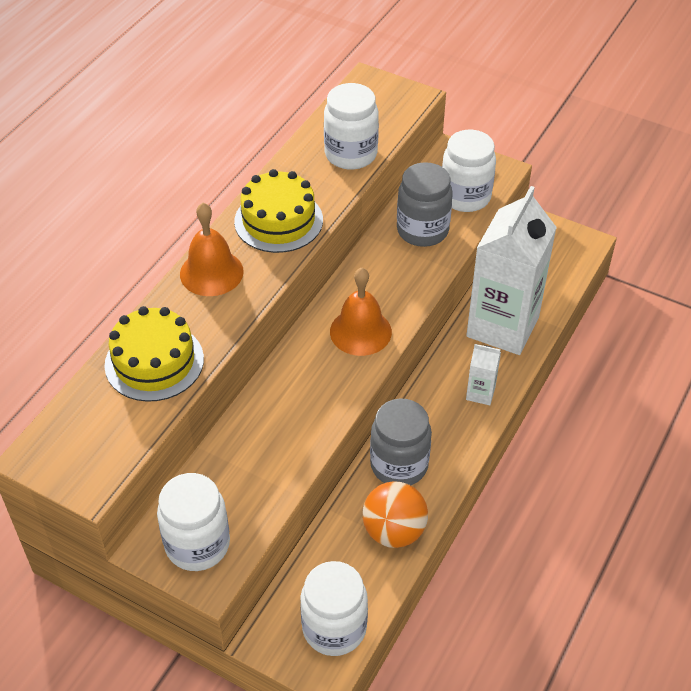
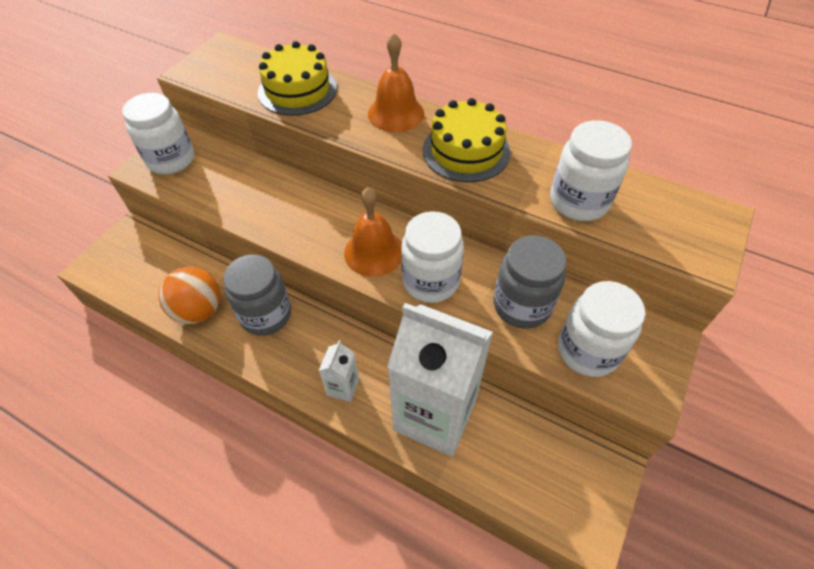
camera: 90 degrees right, 5 degrees up
white jar [300,561,368,656] -> white jar moved to [401,211,464,303]

